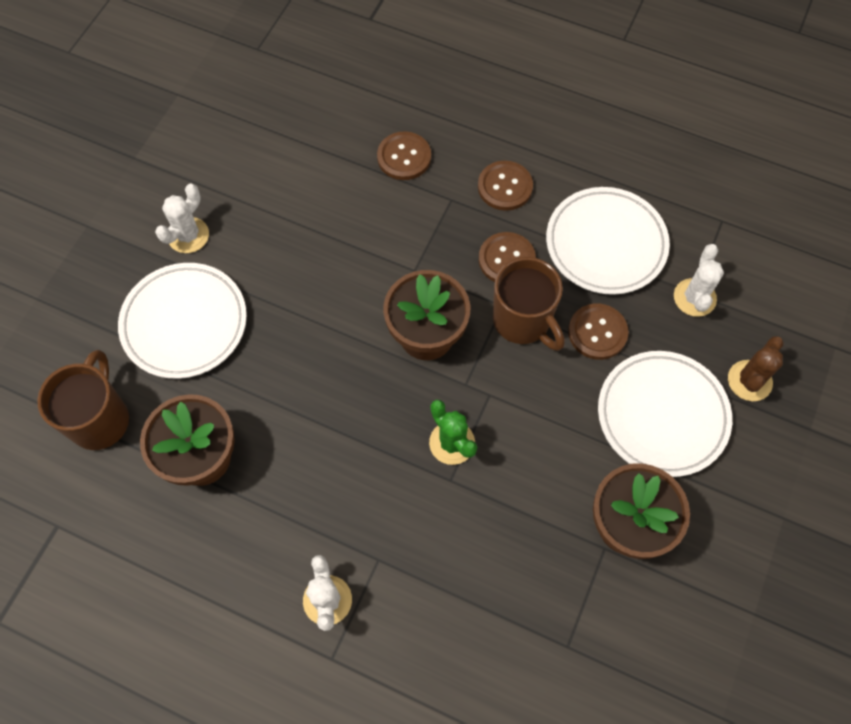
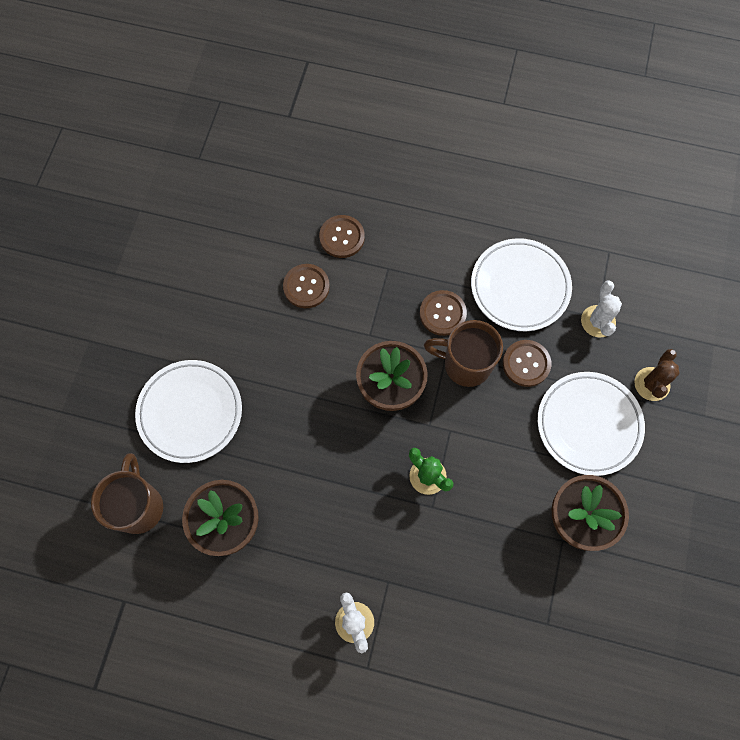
camera: 10 degrees left, 5 degrees up
white cactus [155,184,209,253] -> none
brown button [478,161,533,211] -> brown button moved to [283,264,330,308]
brown mug [493,257,565,351] -> brown mug turned 150 degrees clockwise [424,320,503,387]

